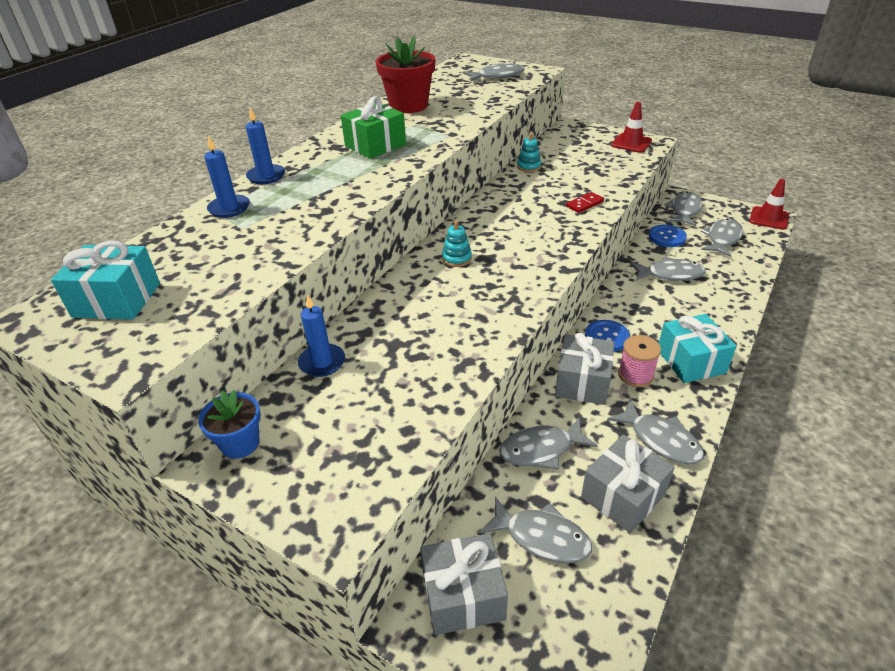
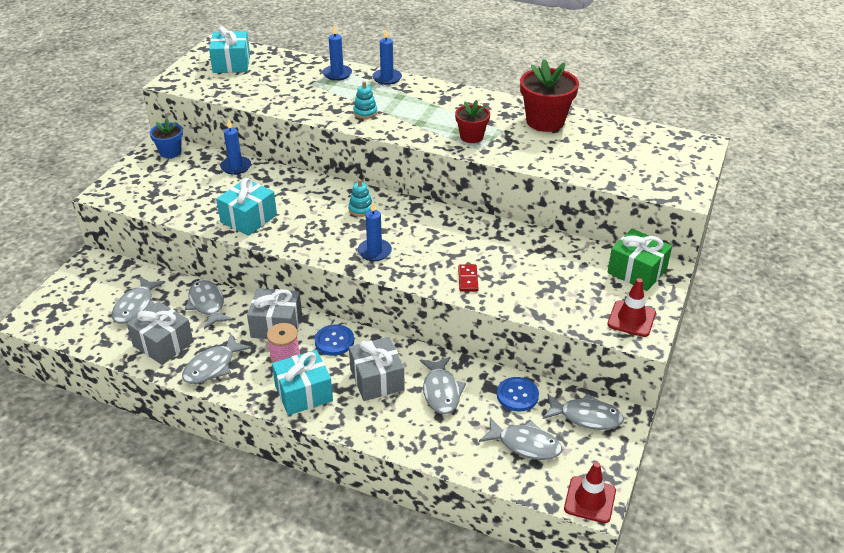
camera: 80 degrees right, 0 degrees up
green gift [341,96,406,159] -> green gift moved to [608,229,672,291]
grey gift [420,533,508,635] -> grey gift moved to [349,337,405,401]
grey fish [463,62,525,81] -> none
turquoise stacking toy [517,133,541,172] -> turquoise stacking toy moved to [353,81,377,119]
red domino [566,192,604,213] -> red domino turned 45 degrees clockwise [458,264,479,292]
none -> turquoise gift [216,178,277,236]
none -> blue candle [358,202,392,261]
none -> red flower pot [455,100,490,143]

